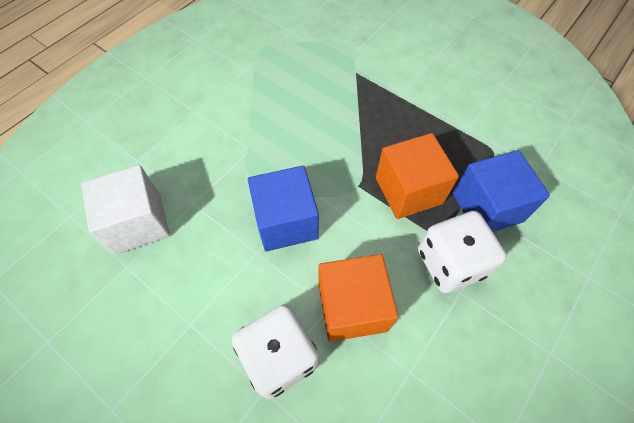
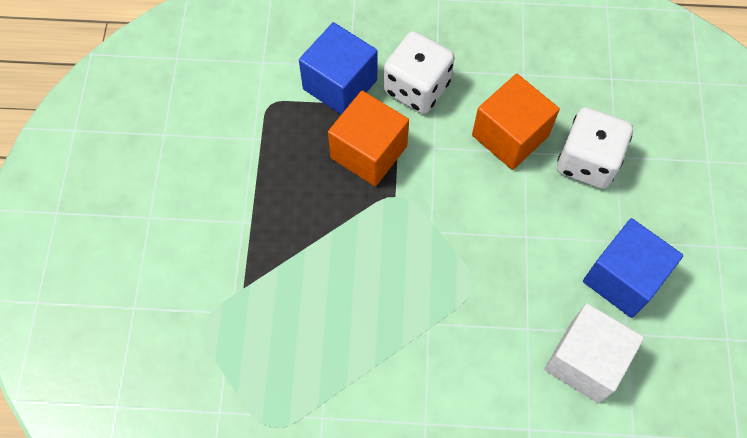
camera: 125 degrees left, 5 degrees up
blue cube [248,166,319,251] -> blue cube moved to [583,218,683,318]

